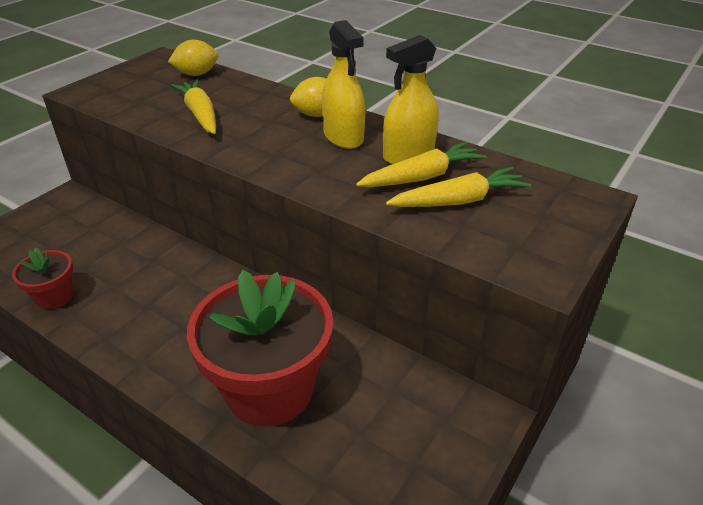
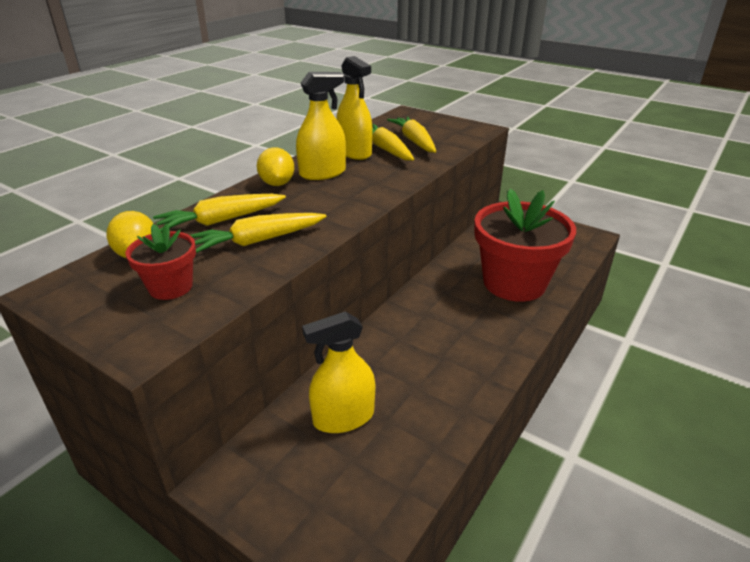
camera: 90 degrees left, 5 degrees down
red flower pot [12,247,73,310] -> red flower pot moved to [126,223,196,300]
none -> yellow carrot [153,194,286,232]
none -> yellow spray bottle [302,311,375,433]

